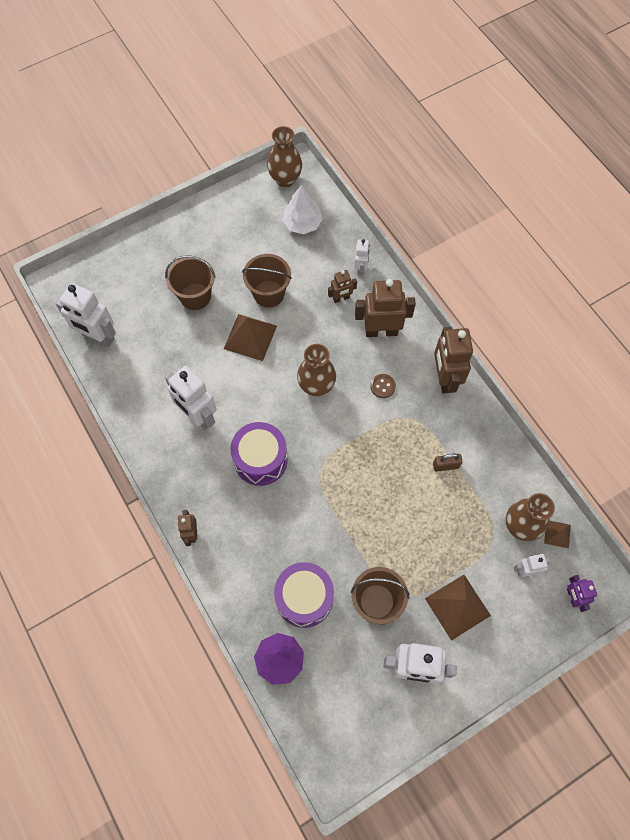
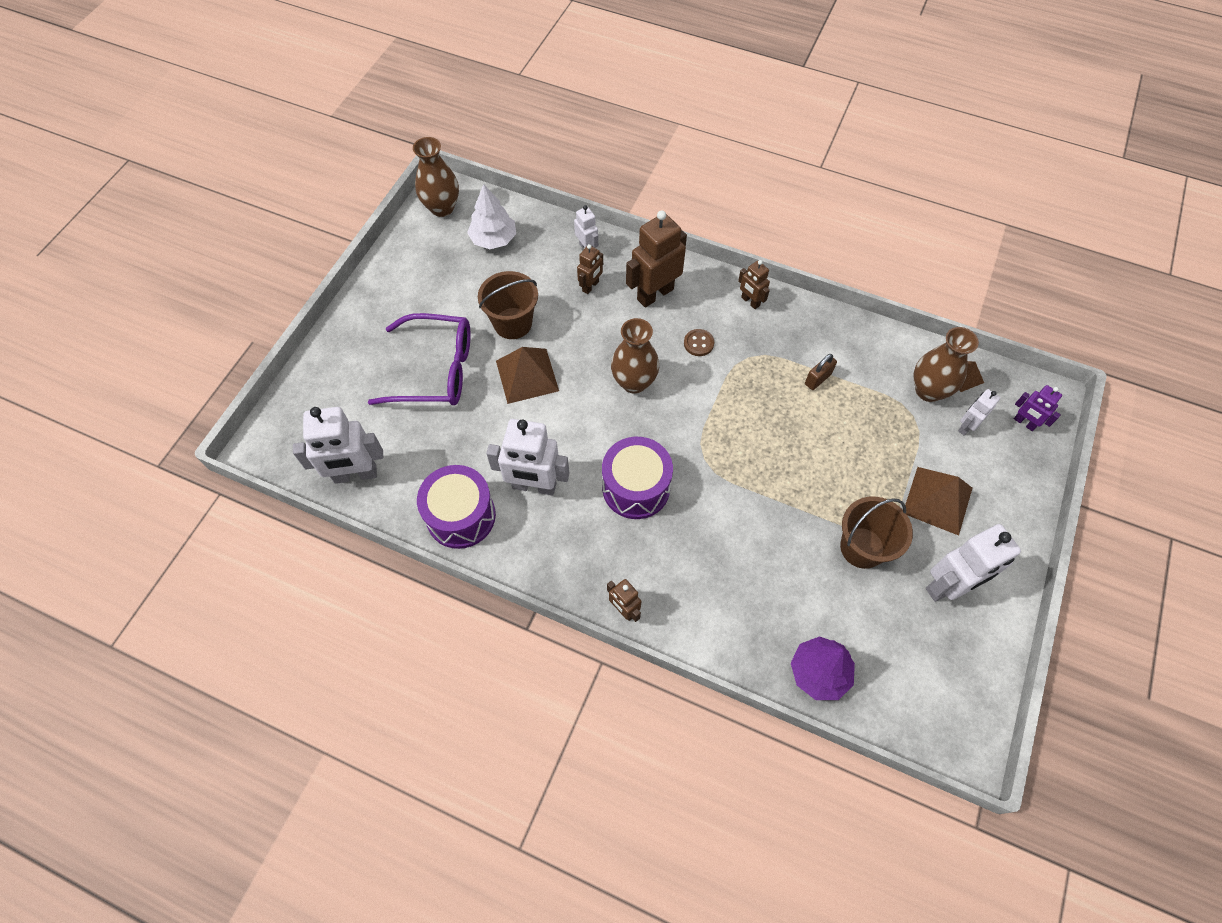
camera: 35 degrees left, 5 degrees down
brown bucket [165,255,216,310] -> purple glasses [368,313,471,405]
purple drum [274,562,334,628] -> purple drum moved to [417,465,496,549]
brown robot [434,327,473,393] -> brown robot [738,260,770,309], size x0.53

